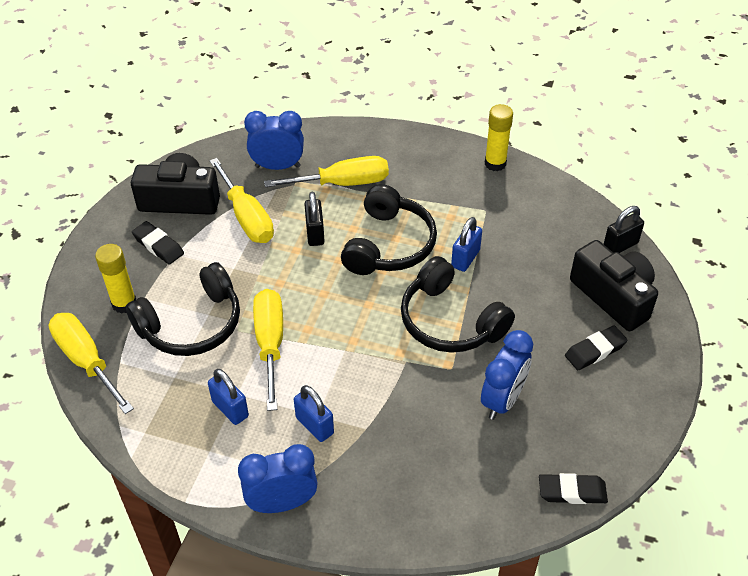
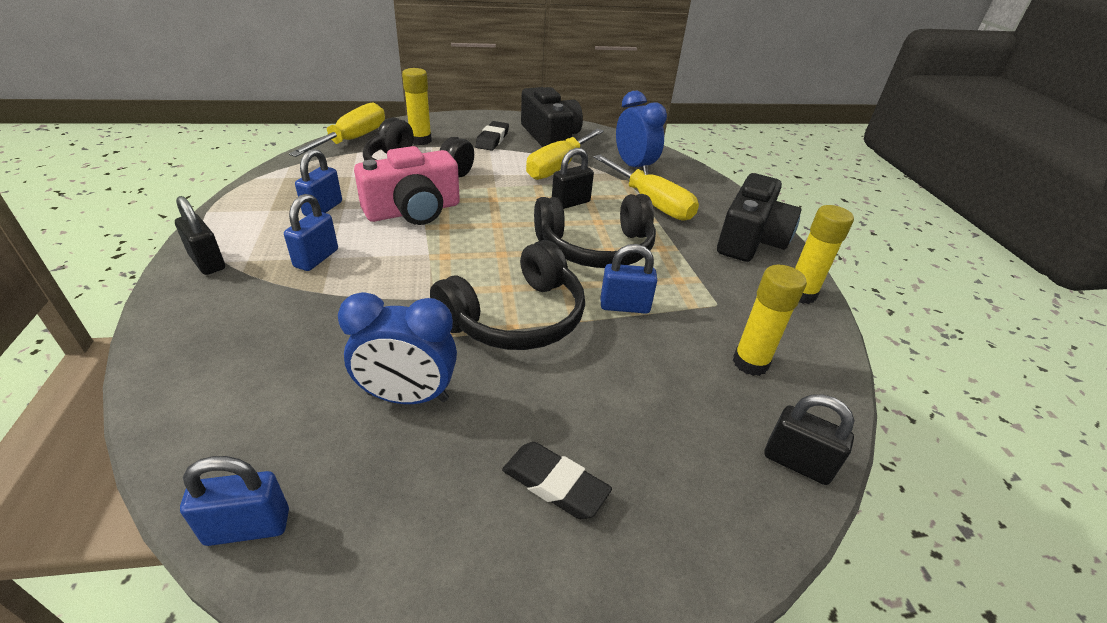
camera: 60 degrees right, 10 degrees down
blue clock [238,444,318,513] -> black padlock [175,196,225,275]
yellow screwdriver [253,289,283,411] -> pink camera [354,146,460,225]
black headphones [401,256,515,353] -> black headphones turned 150 degrees counterclockwise [430,240,585,350]
black eraser [539,473,608,504] -> blue padlock [180,456,289,546]
black camera [570,240,658,331] -> black camera moved to [717,173,801,262]
none -> yellow glue stick [733,265,807,376]

